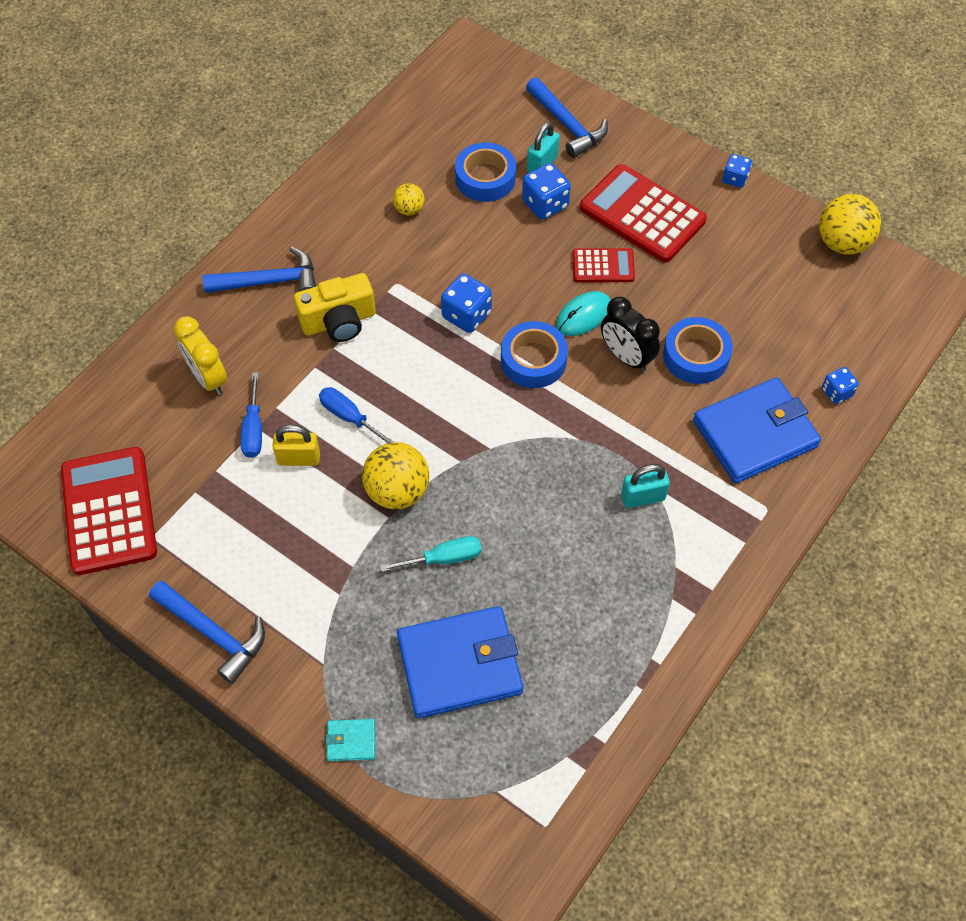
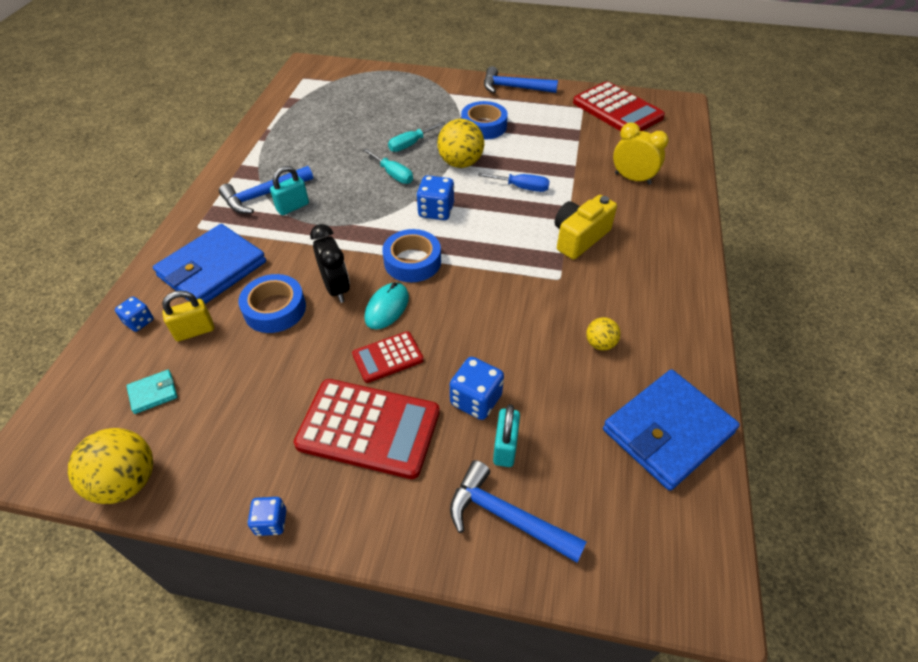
camera: 155 degrees right, 10 degrees down
blue hammer [202,247,316,293] -> blue hammer moved to [219,166,313,214]
blue screwdriver [241,372,262,458] -> none
yellow padlock [272,425,320,466] -> yellow padlock moved to [162,290,214,341]
turquoise wallet [325,719,375,761] -> turquoise wallet moved to [127,370,177,414]
blue wallet [397,606,523,718] -> blue wallet moved to [603,369,740,491]
blue dice [441,273,492,333] -> blue dice moved to [416,175,454,220]
blue tape [455,142,516,202] -> blue tape moved to [461,101,508,140]
black clock [601,297,660,372] -> black clock turned 45 degrees clockwise [310,224,350,303]
none -> turquoise screwdriver [363,148,413,184]

